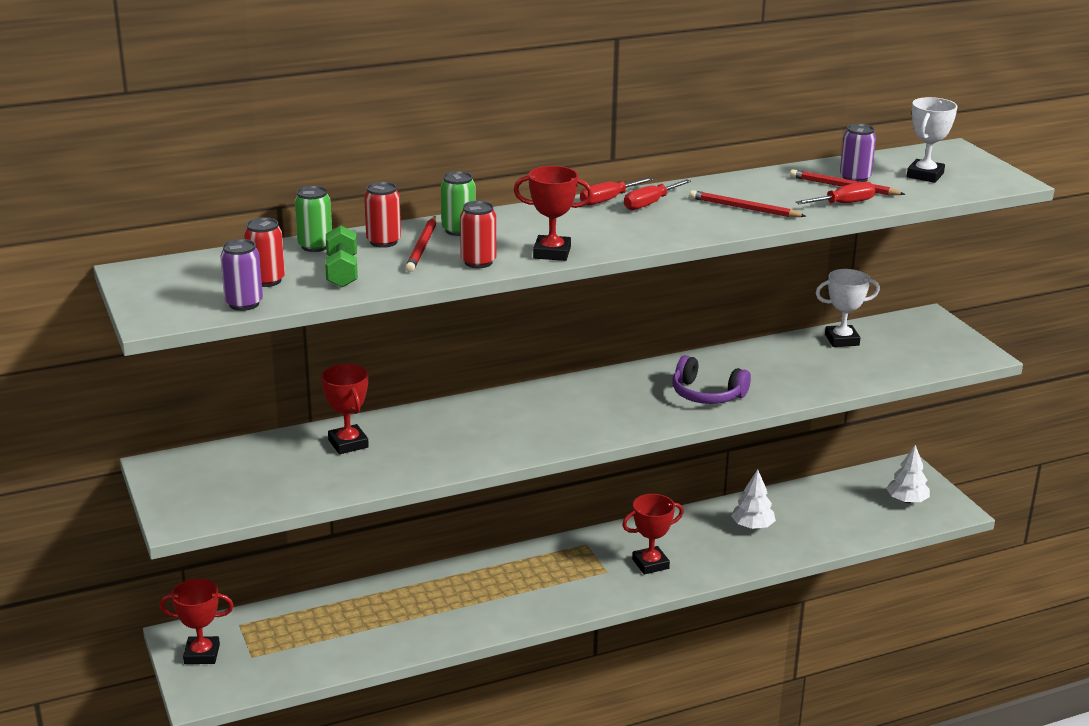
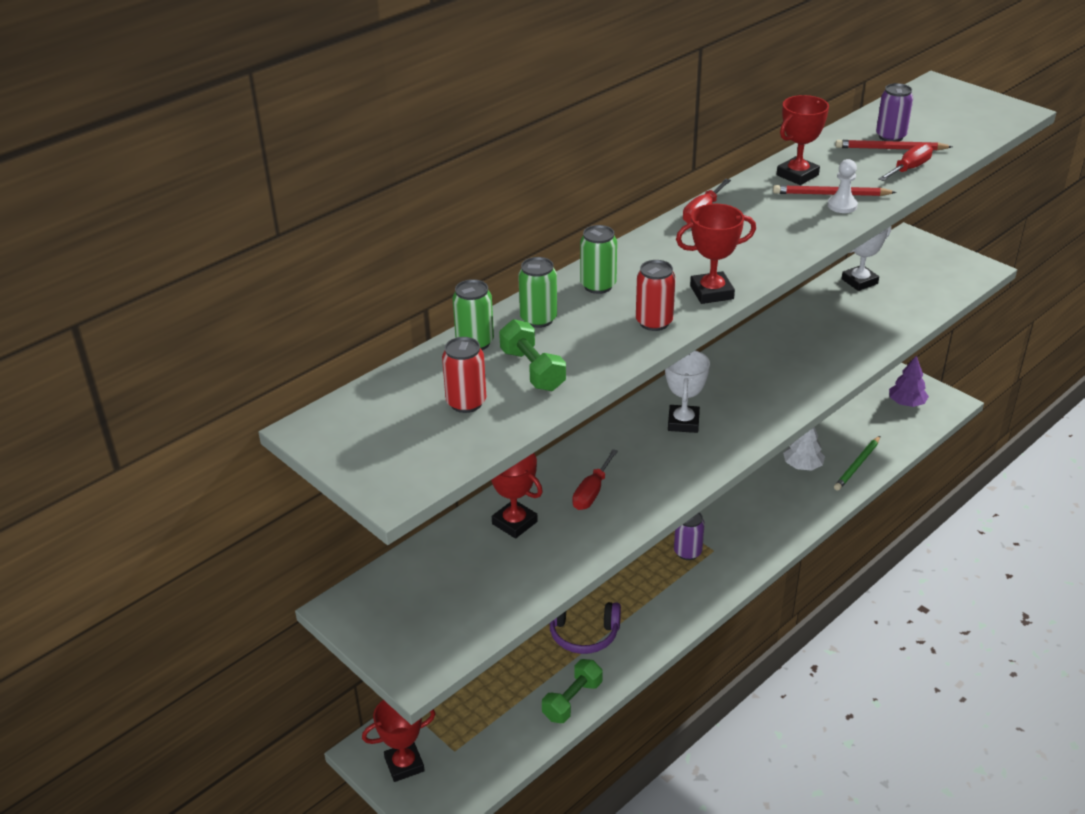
camera: 20 degrees left, 10 degrees up
purple can [220,239,263,311] -> purple can moved to [674,512,705,560]
red can [364,182,401,248] -> green can [518,257,557,328]
red pencil [405,216,436,272] -> none
red trophy [622,494,684,575] -> red trophy moved to [777,95,829,185]
red screwdriver [624,179,691,210] -> red screwdriver moved to [572,449,618,510]
purple headphones [673,355,751,404] -> purple headphones moved to [549,602,621,654]
white tree [886,445,930,503] -> purple tree [889,356,929,407]
white trophy [907,97,957,183] -> white trophy moved to [665,351,710,433]
none -> green dumbbell [542,659,603,723]
none -> white pawn [827,159,858,213]
none -> green pencil [834,436,880,491]

